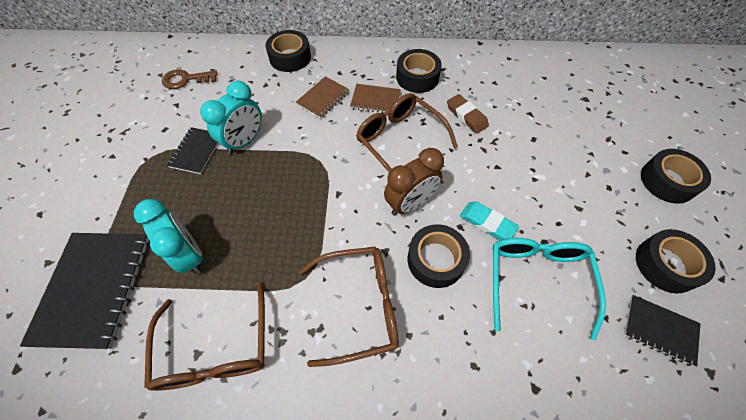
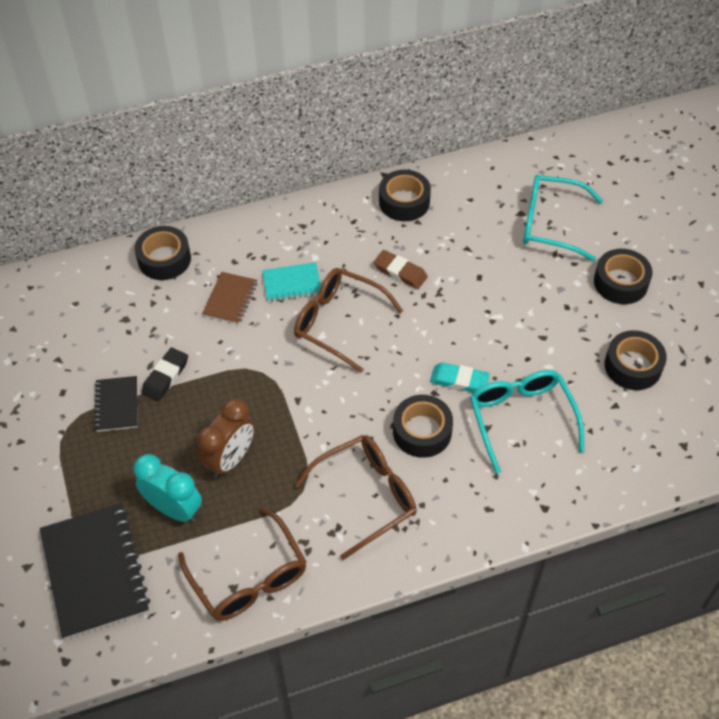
camera: 20 degrees left, 5 degrees down
brown key [162,69,217,89] -> none
turquoise clock [200,81,262,154] -> black eraser [142,348,188,401]
brown notebook [350,84,401,113] -> turquoise notebook [262,262,321,302]
brown clock [384,148,444,216] -> brown clock moved to [197,398,255,478]
black tape [396,49,442,93] -> black tape moved to [379,170,431,221]
black notebook [624,295,700,366] -> none
none -> turquoise glasses [523,175,603,261]

